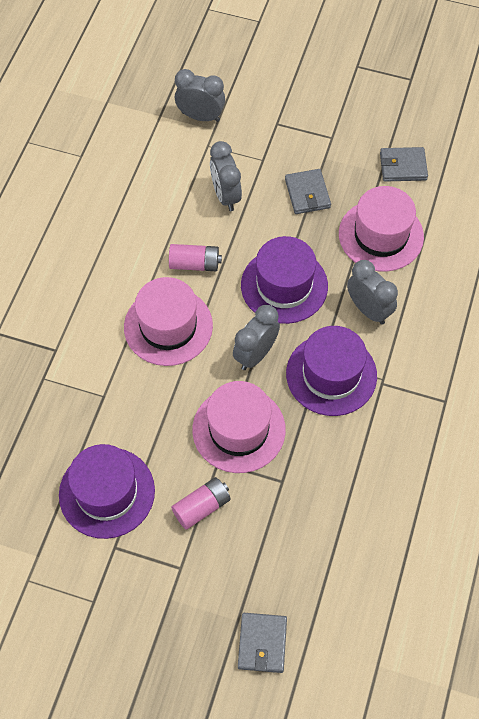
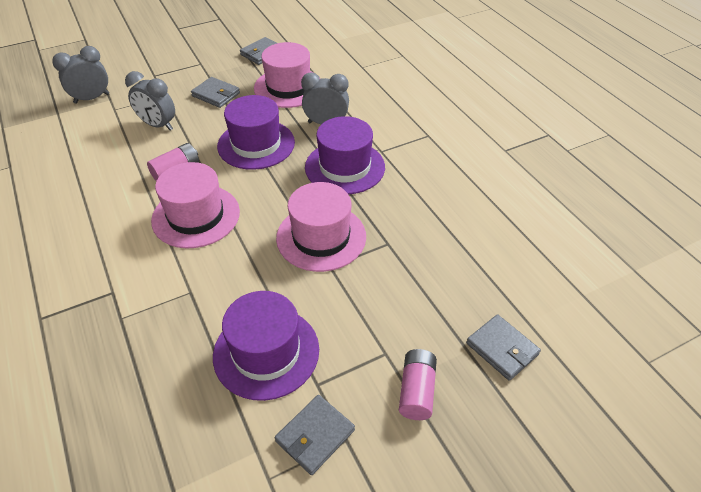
camera: 45 degrees left, 15 degrees down
pink battery [171,477,231,530] -> pink battery moved to [399,349,437,420]
grey clock [233,305,280,370] -> none
none -> grey wallet [275,395,355,475]

